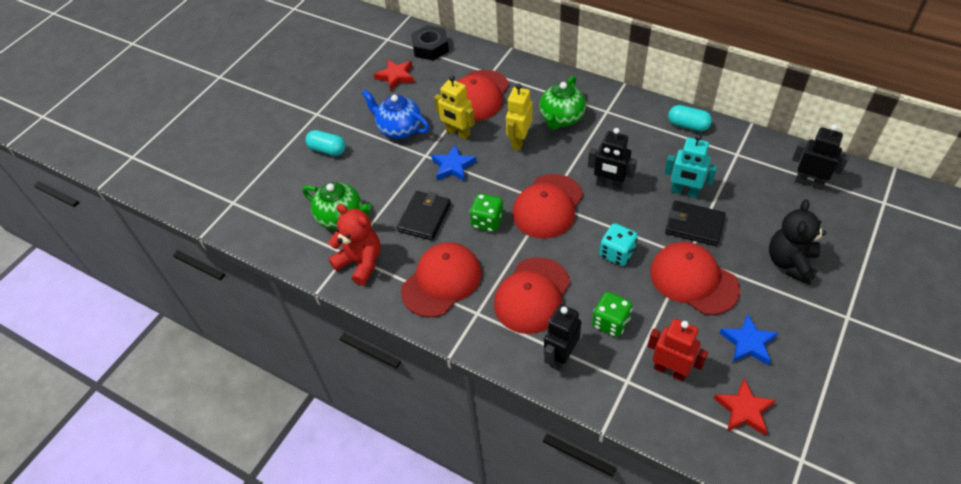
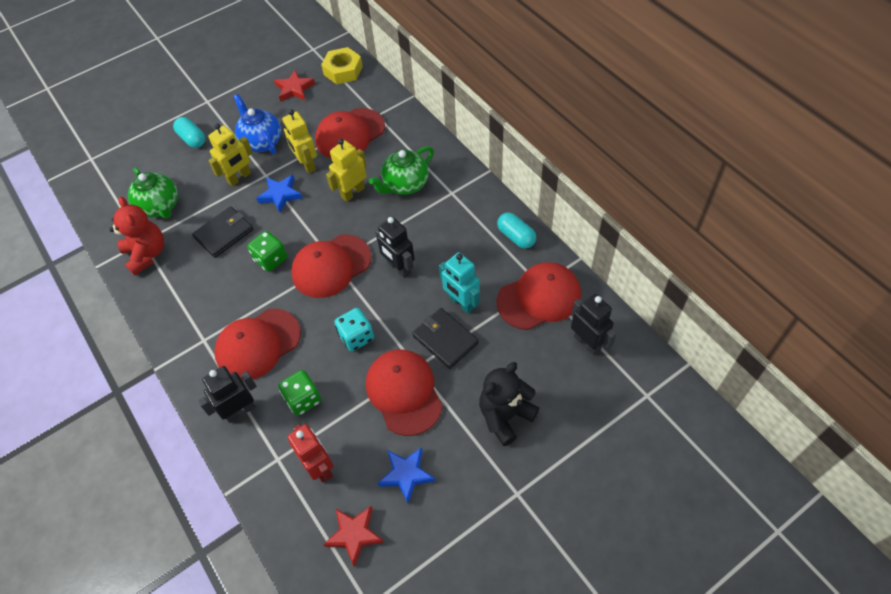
camera: 25 degrees right, 5 degrees up
red cap [401,242,482,317] -> red cap moved to [496,262,581,330]
black nut [411,25,449,61] -> yellow nut [321,47,363,84]
none -> yellow robot [208,124,253,186]

